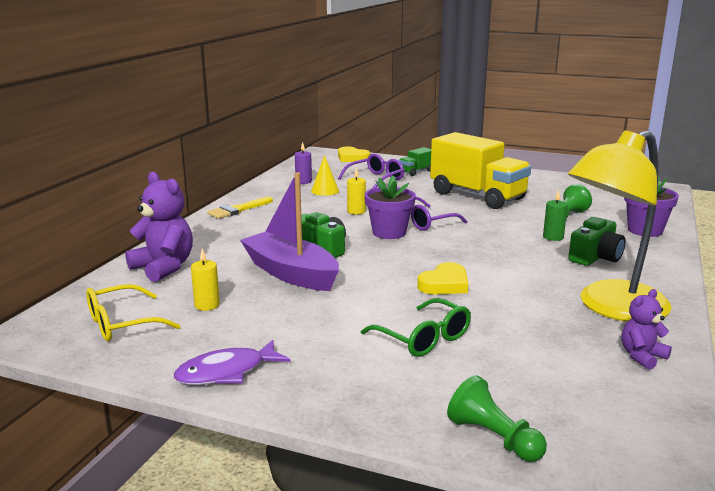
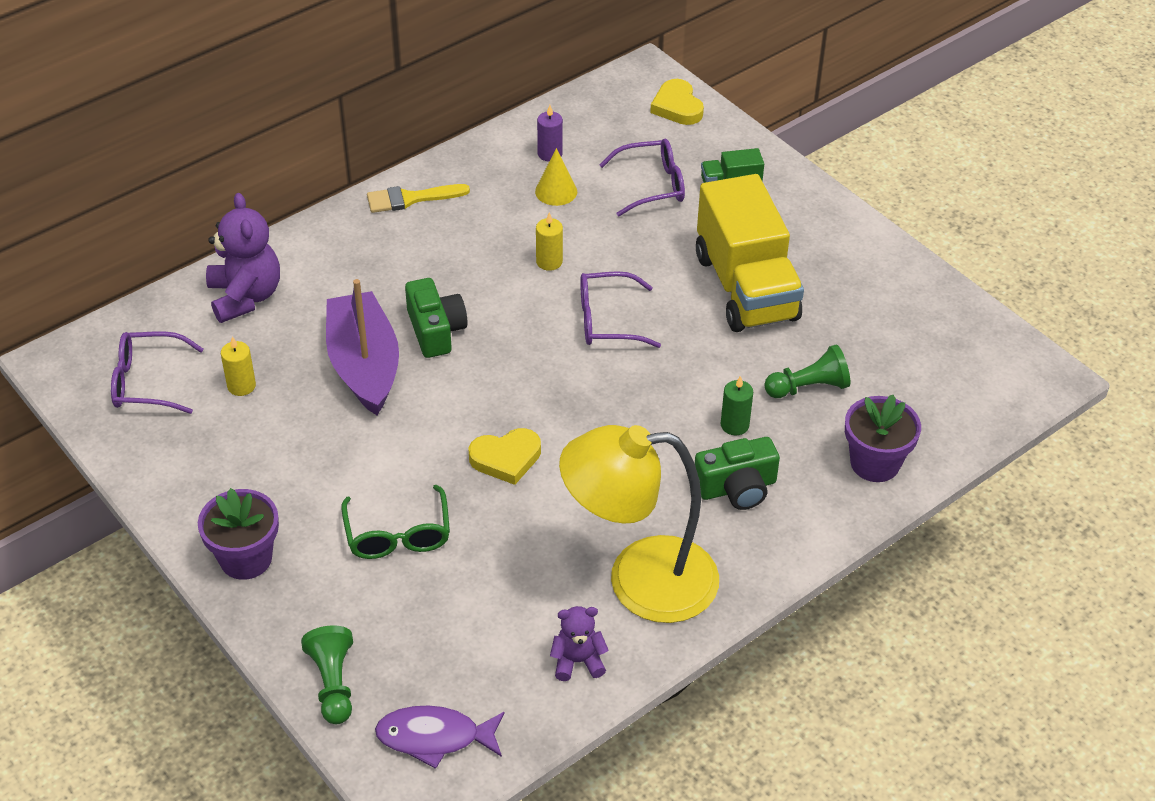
camera: 30 degrees right, 25 degrees up
yellow glasses [86,284,180,341] -> purple glasses [111,331,203,414]
purple fish [174,340,291,385] -> purple fish moved to [375,705,505,769]
purple flower pot [364,176,416,239] -> purple flower pot moved to [198,488,279,580]

